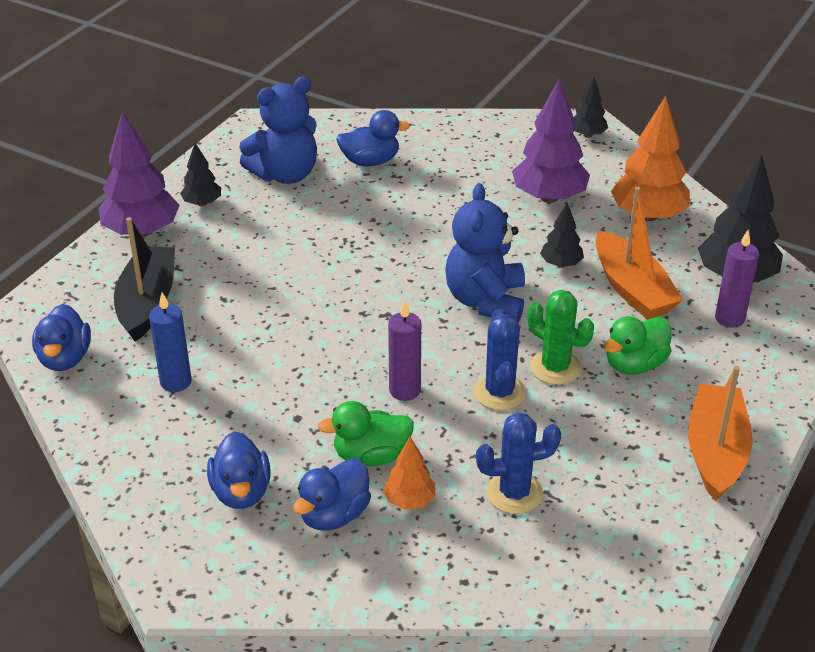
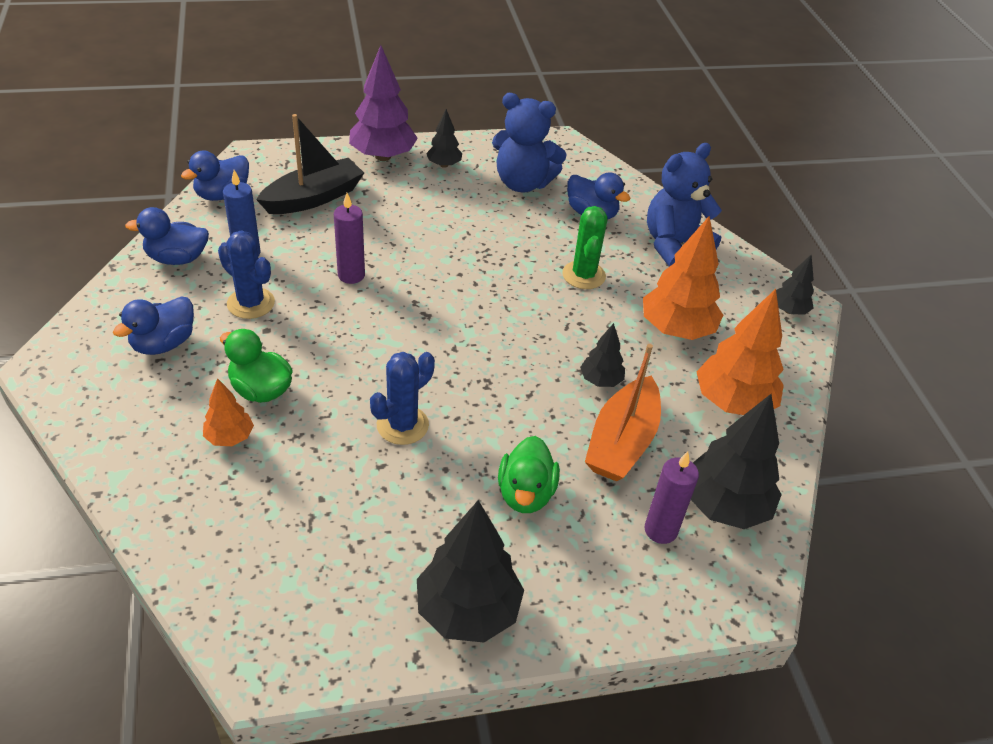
camera: 45 degrees right, 5 degrees up
blue duck [293,458,371,531] -> blue duck moved to [125,207,209,265]
purple candle [388,301,421,401] -> purple candle moved to [334,193,365,284]
blue teddy bear [445,183,525,323] -> blue teddy bear moved to [647,143,722,267]
blue cactus [476,412,561,514] -> blue cactus moved to [218,230,275,319]
purple tree [512,79,590,203] -> orange tree [643,216,723,340]
green cactus [527,290,594,385] -> green cactus moved to [562,206,608,289]
green duck [604,316,672,374] -> green duck turned 90 degrees counterclockwise [498,436,560,513]
orange boat [688,366,753,501] -> black tree [417,500,524,643]

